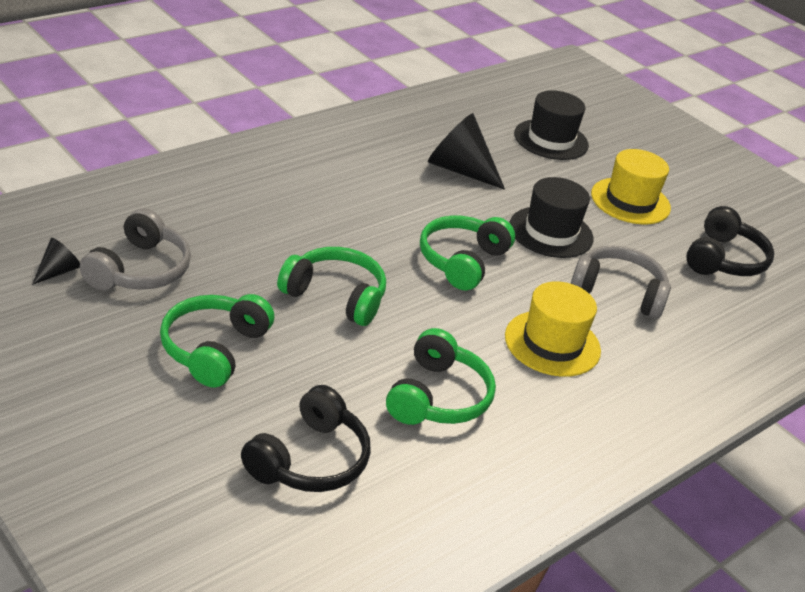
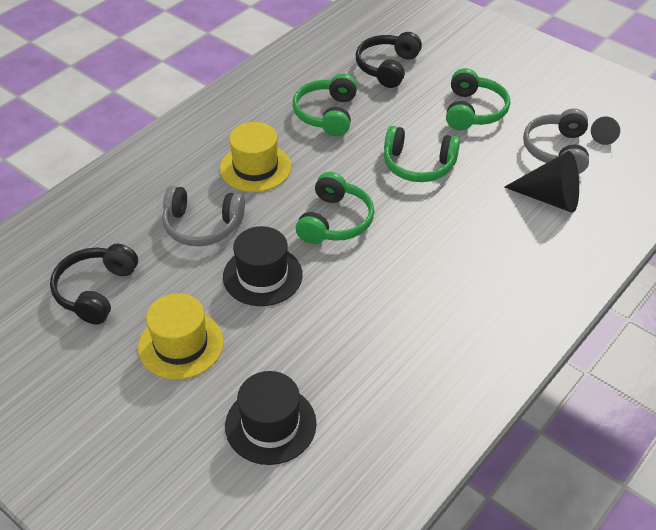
camera: 175 degrees right, 10 degrees up
black cone [428,113,505,190] -> black cone moved to [504,151,579,213]

